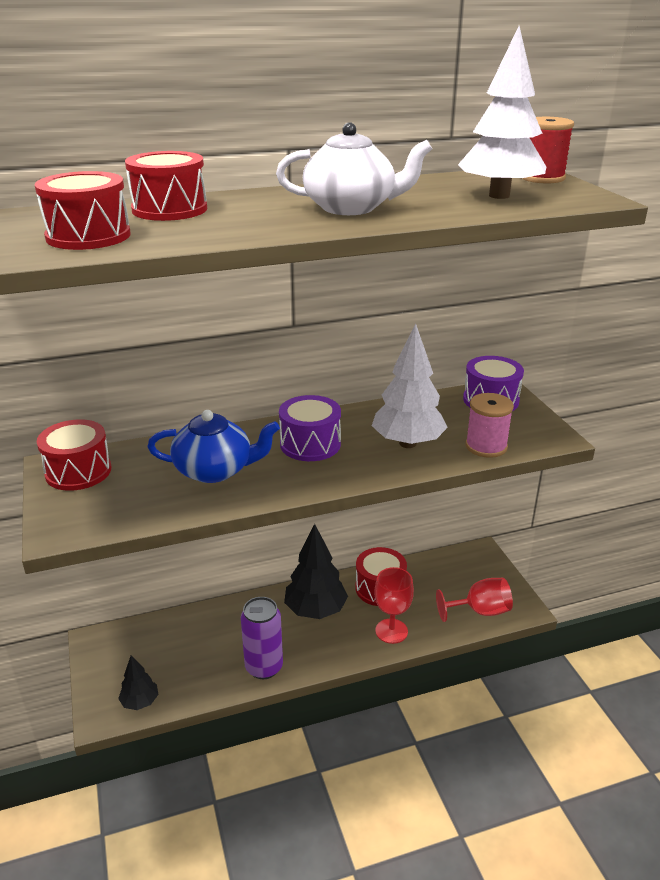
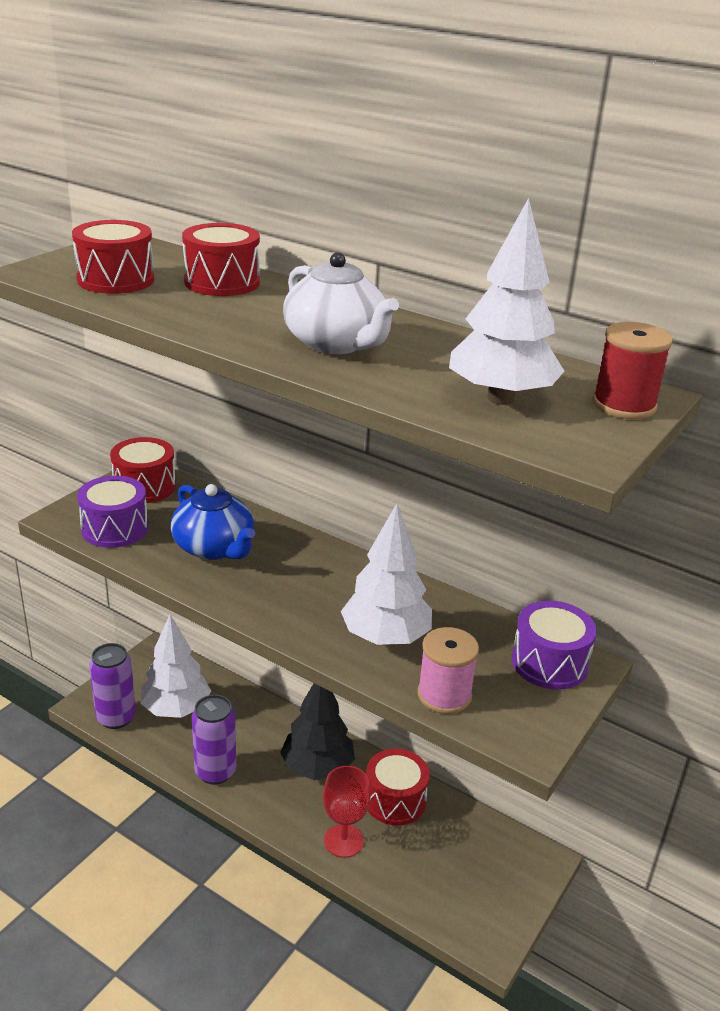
camera: 50 degrees right, 0 degrees up
black tree [118,655,158,710] -> purple can [89,643,136,729]
purple drum [279,395,341,461] -> purple drum moved to [77,476,148,548]
red goblet [436,578,513,622] -> none
none -> white tree [140,614,211,718]

